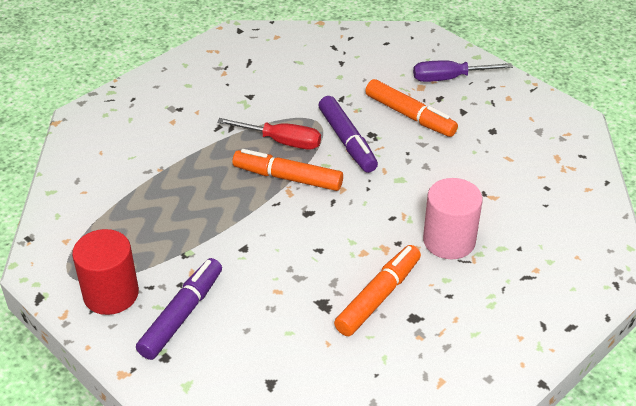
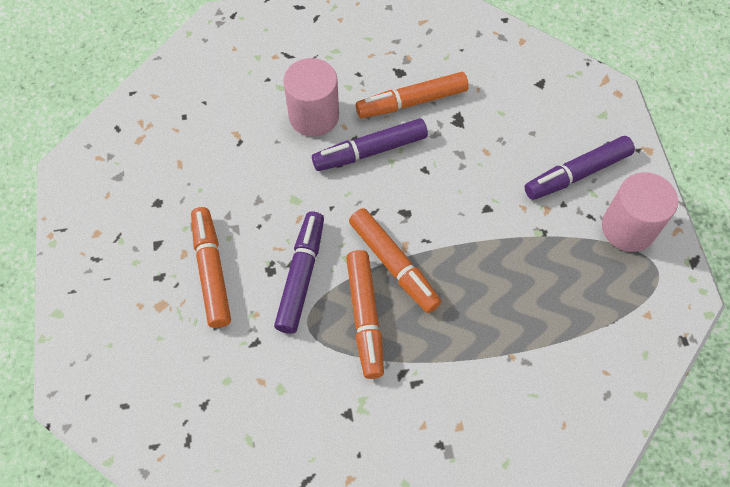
camera: 145 degrees left, 20 degrees up
red cylinder [72,229,139,315] -> pink cylinder [602,172,678,252]
red screwdriver [217,118,321,150] -> orange marker [346,250,384,379]
purple screwdriver [413,60,513,82] -> none
none -> purple marker [312,118,428,171]

